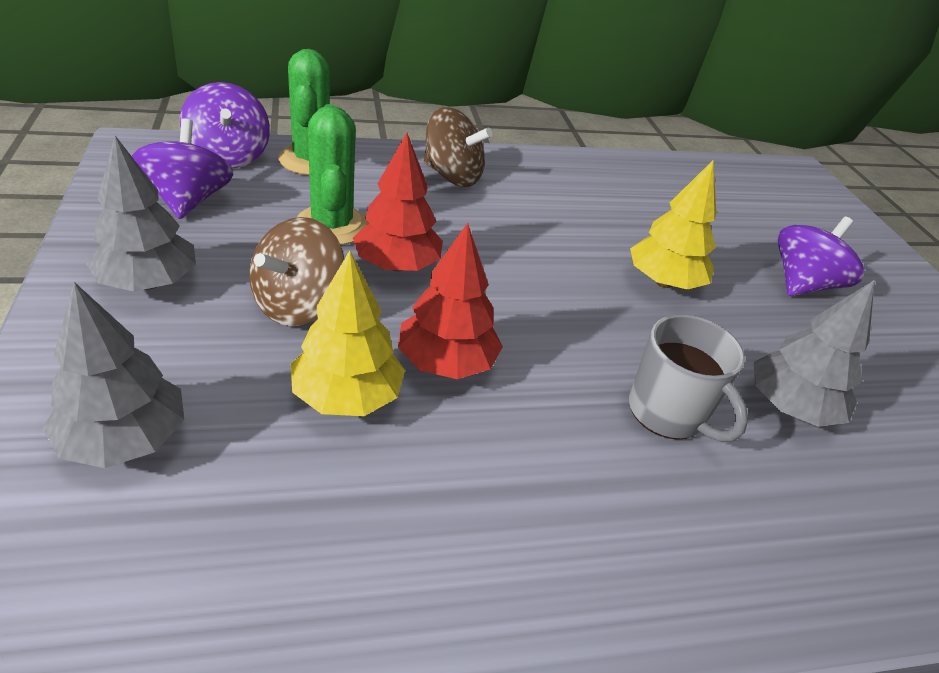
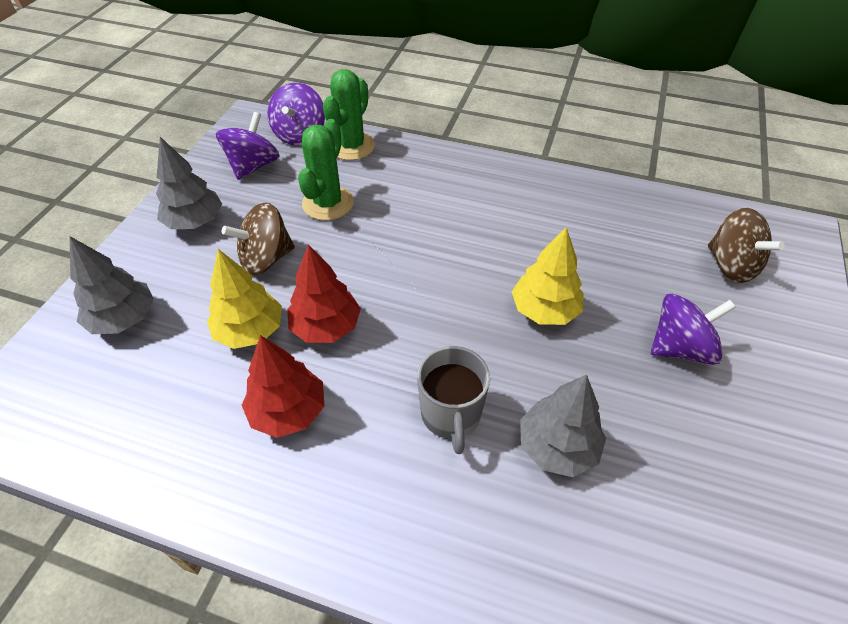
camera: 35 degrees right, 10 degrees up
red tree [353,133,443,271] -> red tree moved to [242,335,324,438]
brown spinning top [424,107,492,187] -> brown spinning top moved to [708,208,785,283]

